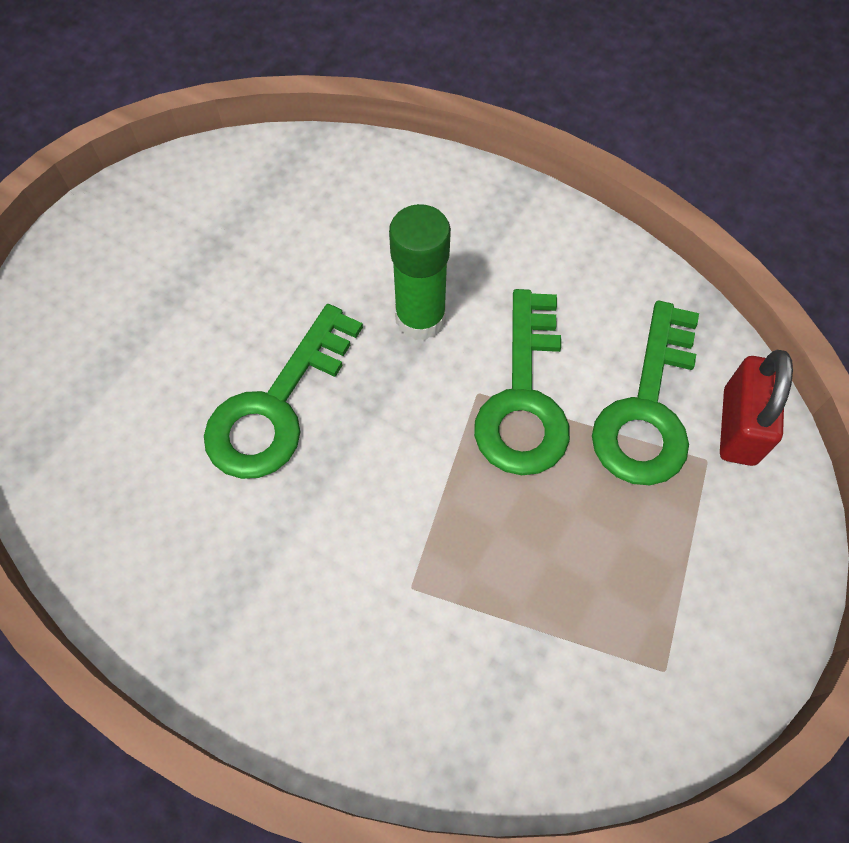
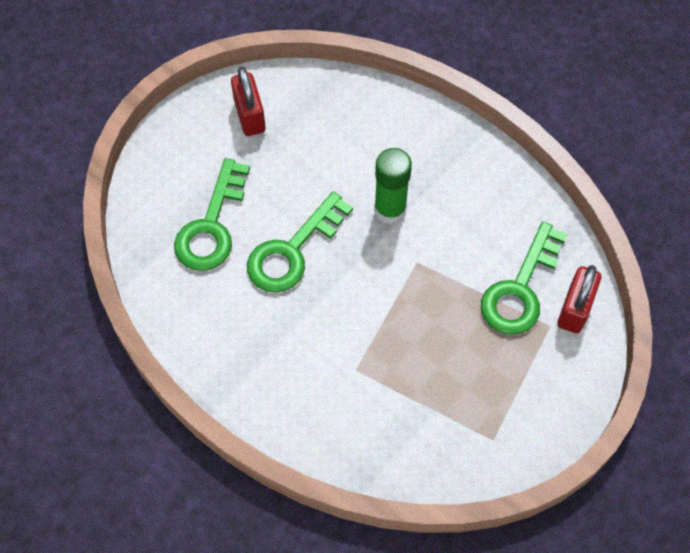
camera: 10 degrees right, 0 degrees up
green key [474,289,570,475] -> green key moved to [174,158,250,271]
none -> red padlock [231,67,266,136]

